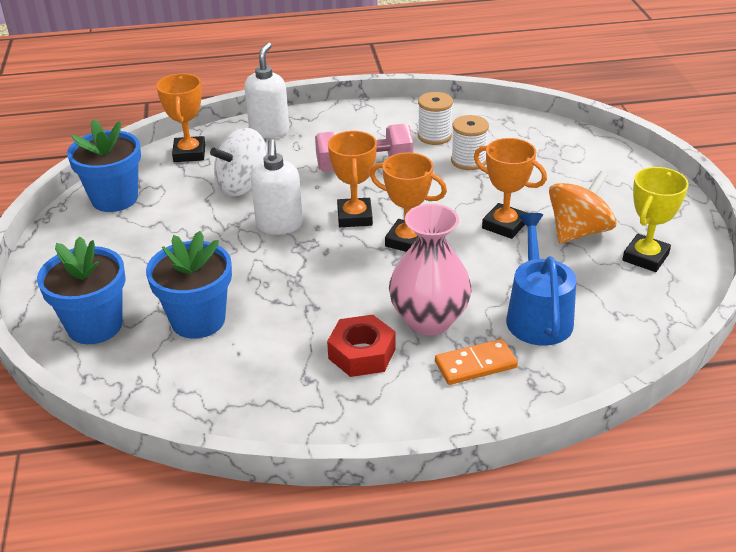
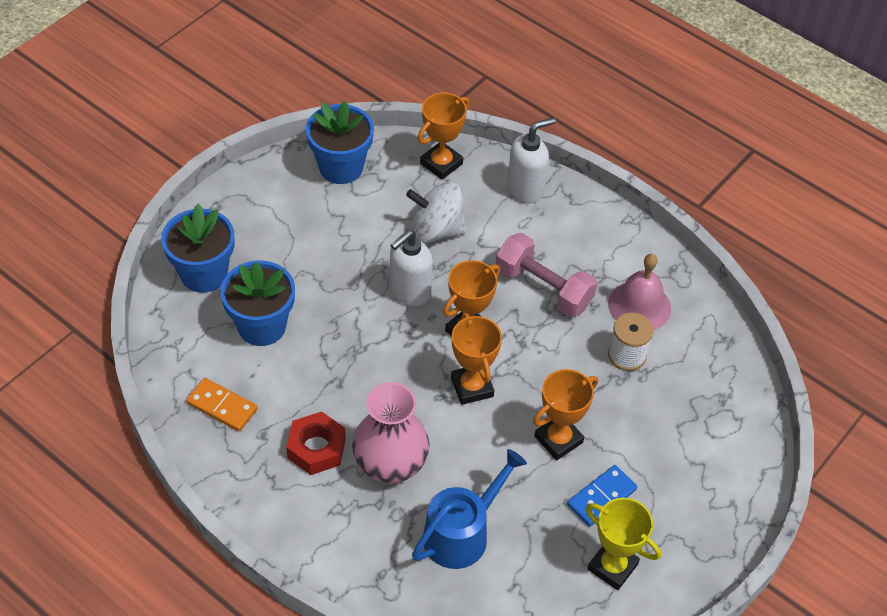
camera: 45 degrees right, 15 degrees up
white spool [418,92,453,145] -> pink bell [608,254,671,330]
orange domino [435,339,518,385] -> orange domino moved to [186,378,257,431]
orange trophy [474,138,547,239] -> orange trophy turned 60 degrees clockwise [533,369,598,460]
orange spinning top [549,171,617,244] -> blue domino [567,465,637,527]
yellow trophy [622,167,688,272] -> yellow trophy turned 45 degrees clockwise [586,498,661,590]

